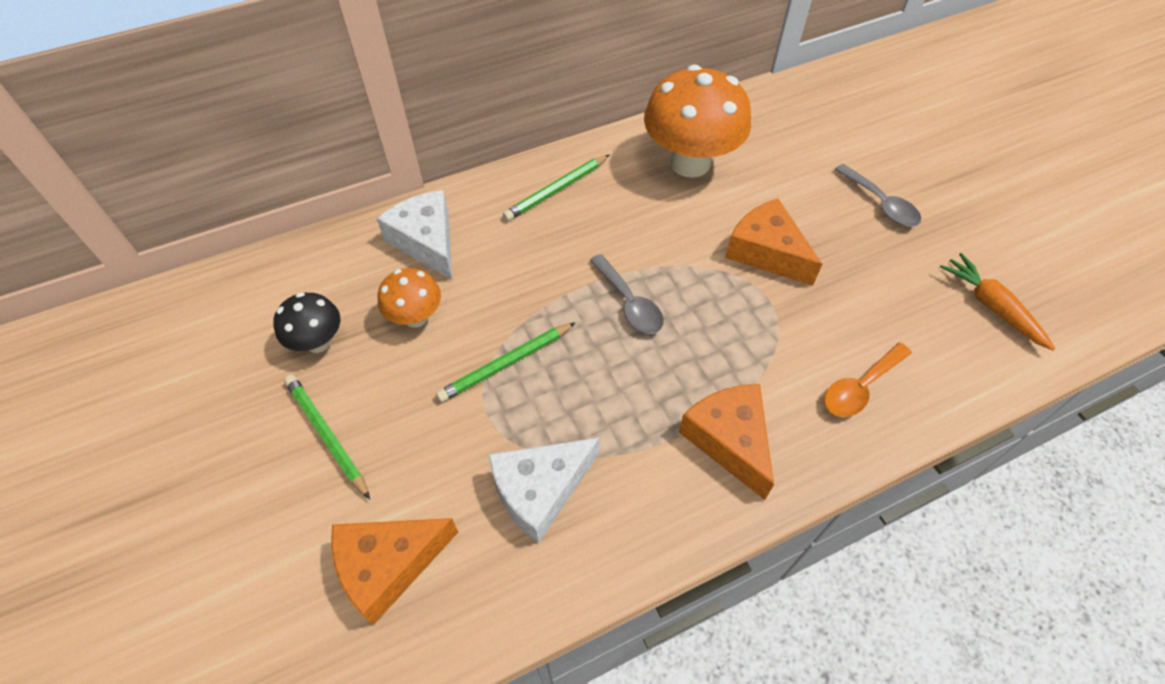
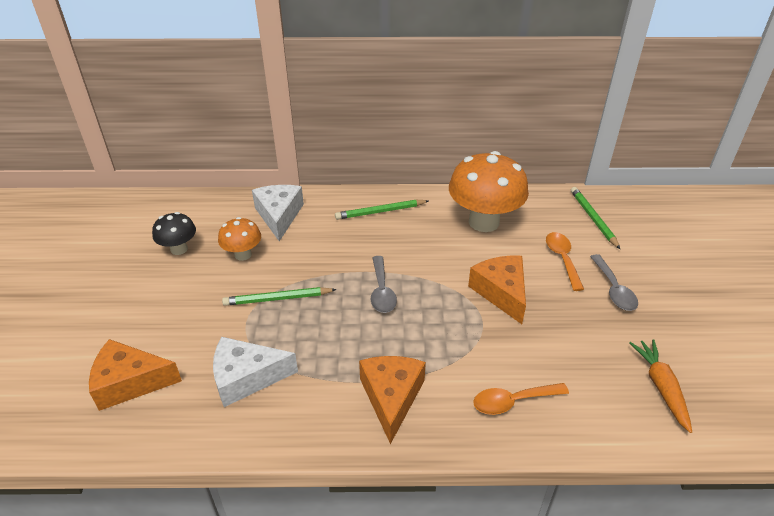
camera: 25 degrees right, 15 degrees down
green pencil [284,375,370,499] -> green pencil moved to [571,187,620,249]
none -> orange spoon [546,232,584,291]

